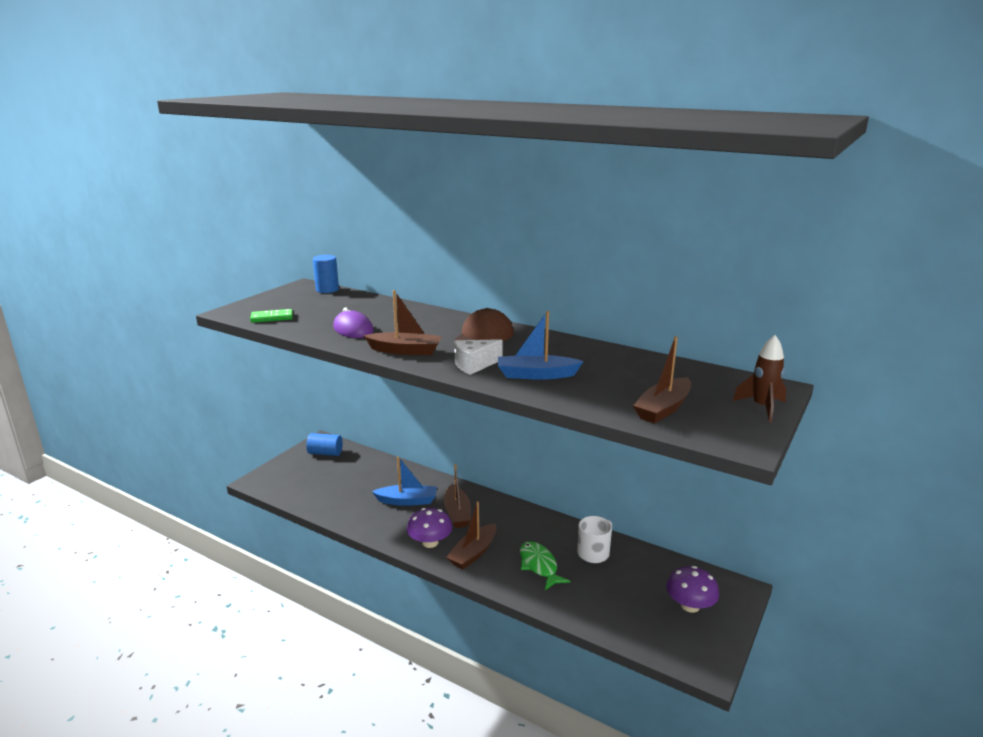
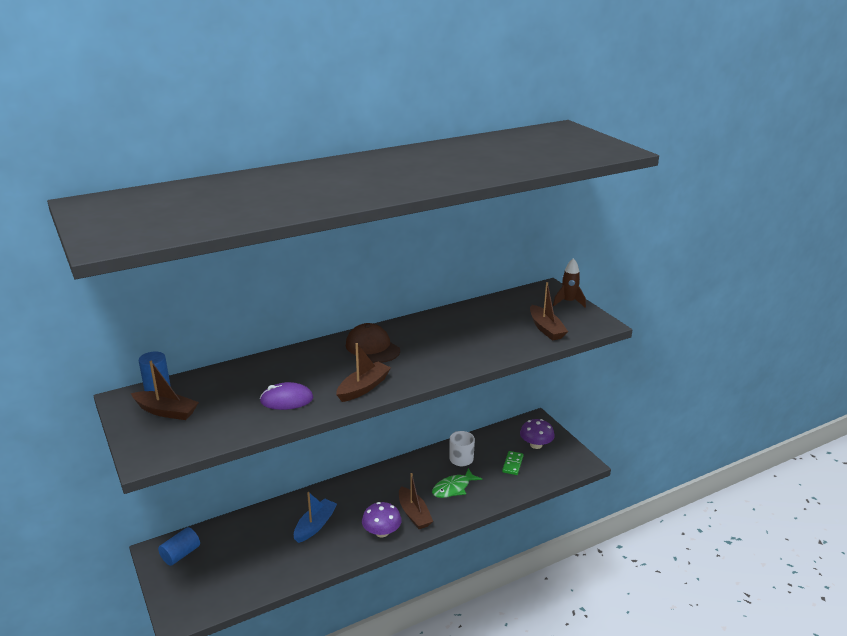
camera: 60 degrees left, 5 degrees up
green domino [250,309,293,323] -> green domino moved to [502,451,524,475]
brown boat [444,464,471,528] -> brown boat moved to [131,361,199,420]
white cheese [454,339,503,375] -> none
blue boat [498,311,584,380] -> none
green fish [520,541,571,590] -> green fish turned 45 degrees counterclockwise [432,468,482,498]

